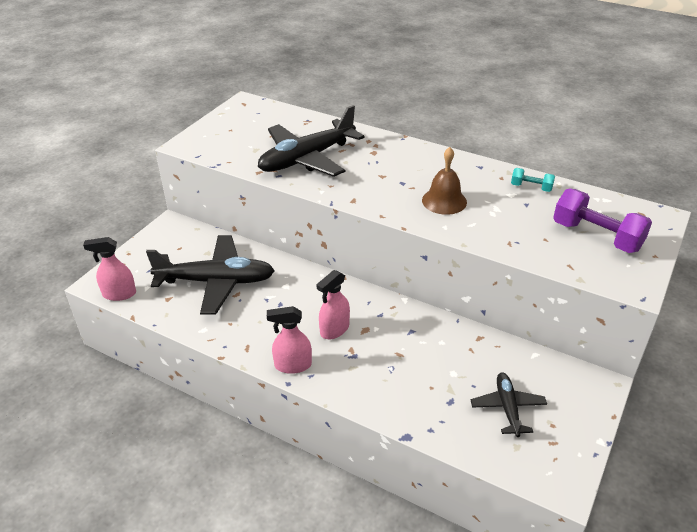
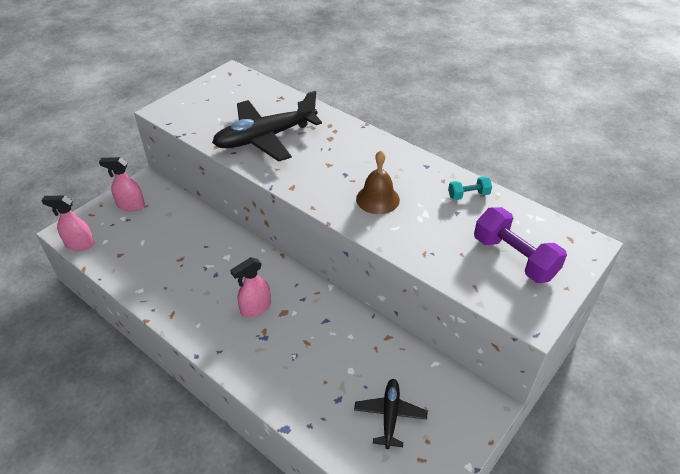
camera: 10 degrees right, 5 degrees up
black plane [146,235,275,315] -> none
pink spray bottle [267,306,312,374] -> pink spray bottle moved to [99,157,145,211]
turquoise dumbbell [511,168,555,192] -> turquoise dumbbell turned 45 degrees counterclockwise [448,176,492,200]

